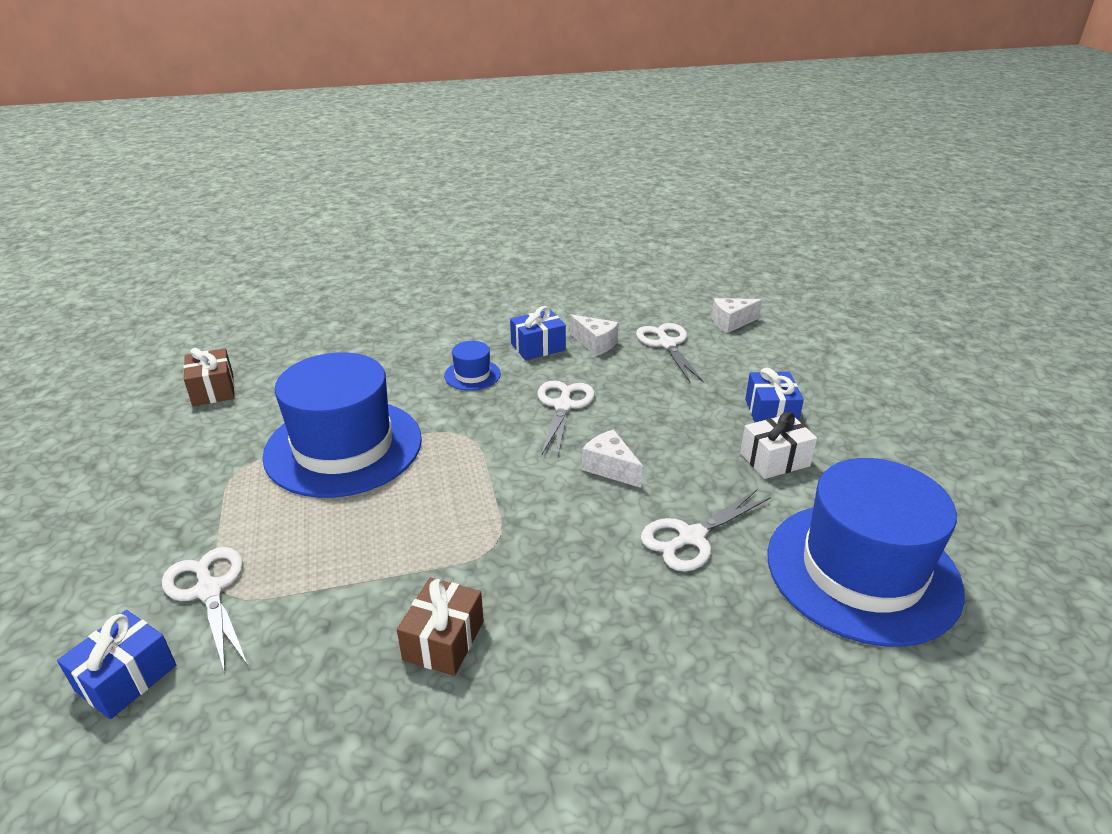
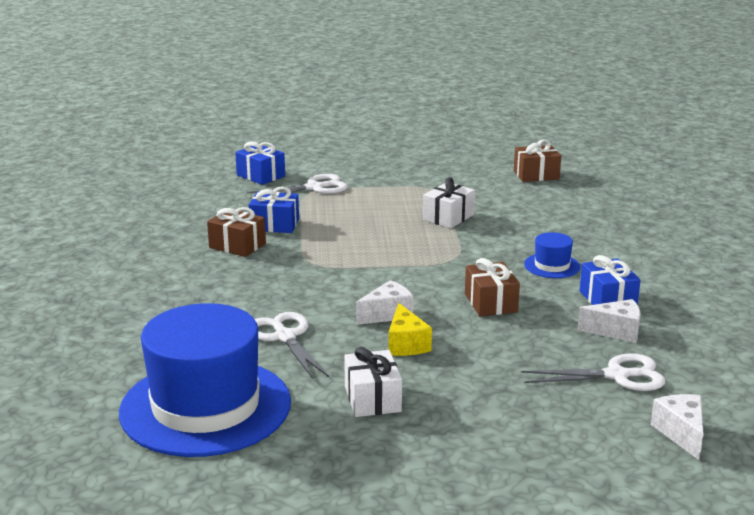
camera: 100 degrees right, 10 degrees down
blue hat [262,352,422,498] -> white gift [423,177,475,228]
white scissors [537,380,595,455] -> brown gift [465,258,520,317]
white cheese [570,314,619,356] -> white cheese turned 135 degrees counterclockwise [577,299,640,343]
blue gift [745,367,804,422] -> blue gift moved to [249,186,299,233]
none -> yellow cheese [389,303,432,356]

